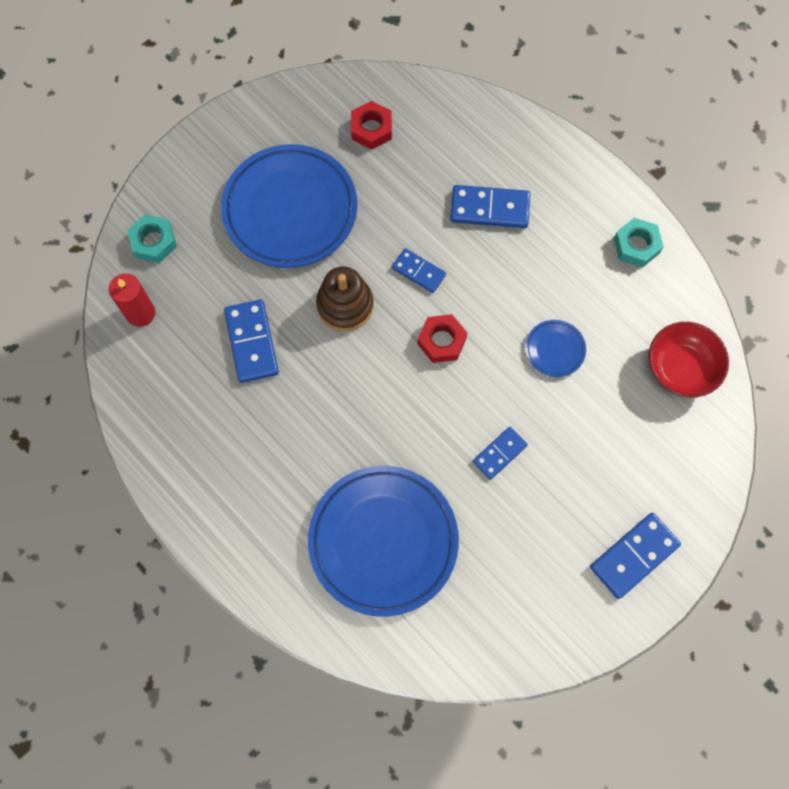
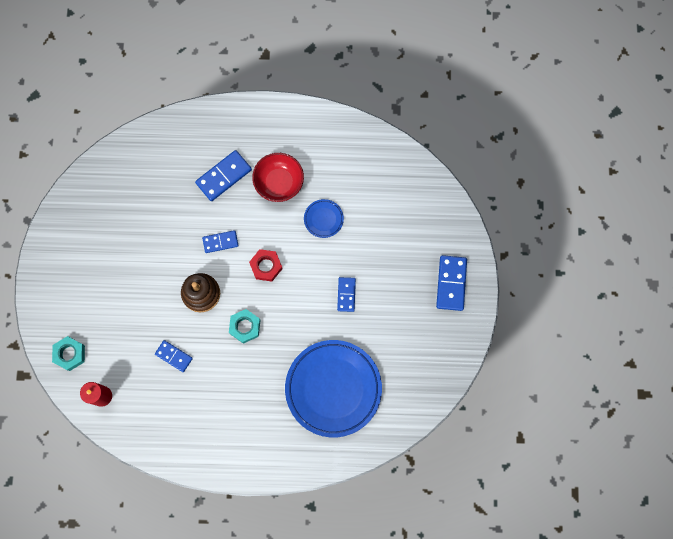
camera: 45 degrees left, 5 degrees up
blue plate [221,144,357,268] -> none
blue domino [224,300,279,383] -> blue domino [155,340,193,372], size x0.63
red nut [351,101,392,150] -> none
turquoise nut [614,218,664,268] -> turquoise nut moved to [229,309,260,344]
red bowl [649,322,729,397] -> red bowl moved to [252,153,304,202]

